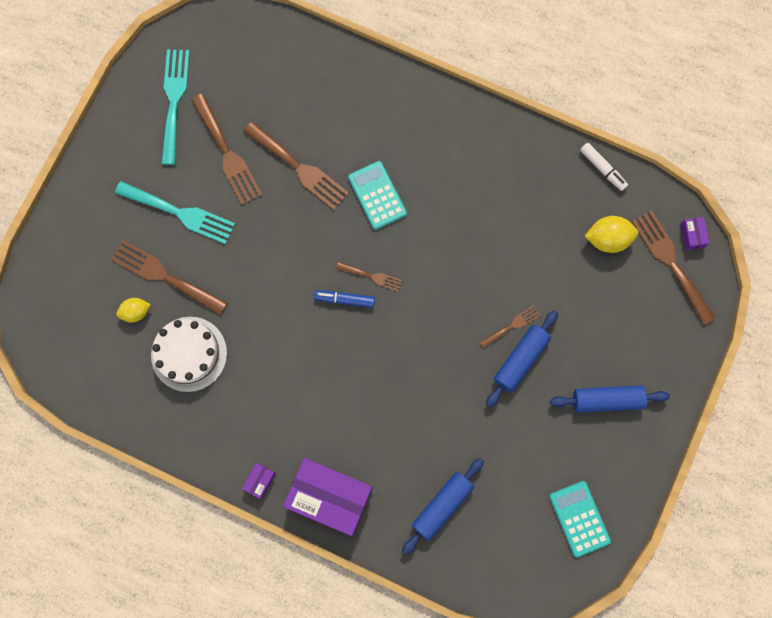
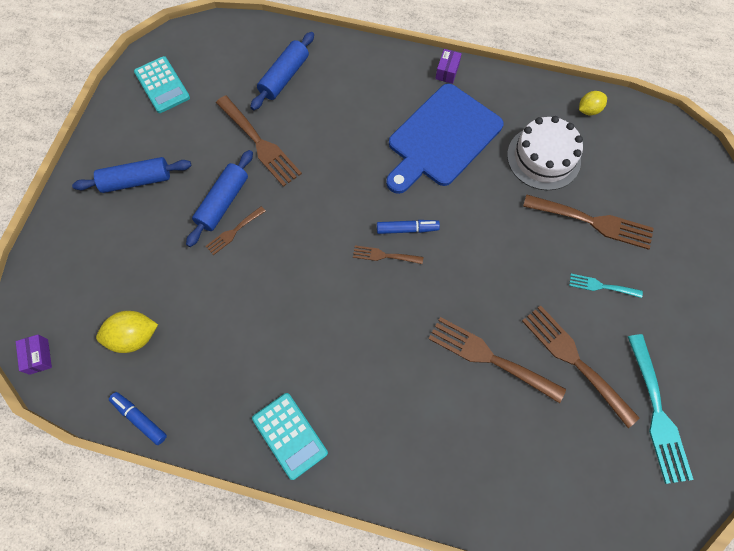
camera: 170 degrees right, 10 degrees down
turquoise fork [115,181,235,244] -> turquoise fork [569,274,643,298], size x0.53
yellow lemon [116,298,151,322] -> yellow lemon moved to [579,91,607,115]
purple box [283,458,373,536] -> none
turquoise calculator [348,161,407,230] -> turquoise calculator moved to [252,393,328,480]
white marker [580,143,628,191] -> blue marker [109,392,167,445]
brown fork [632,210,715,325] -> brown fork moved to [216,95,302,187]
none -> blue cutting board [386,84,504,194]

